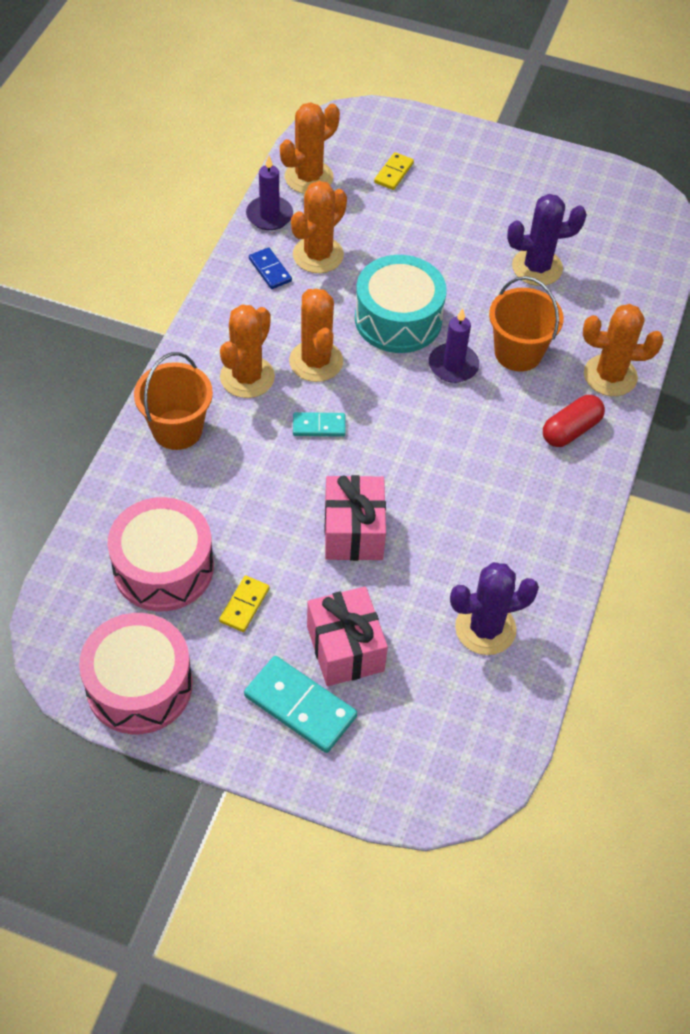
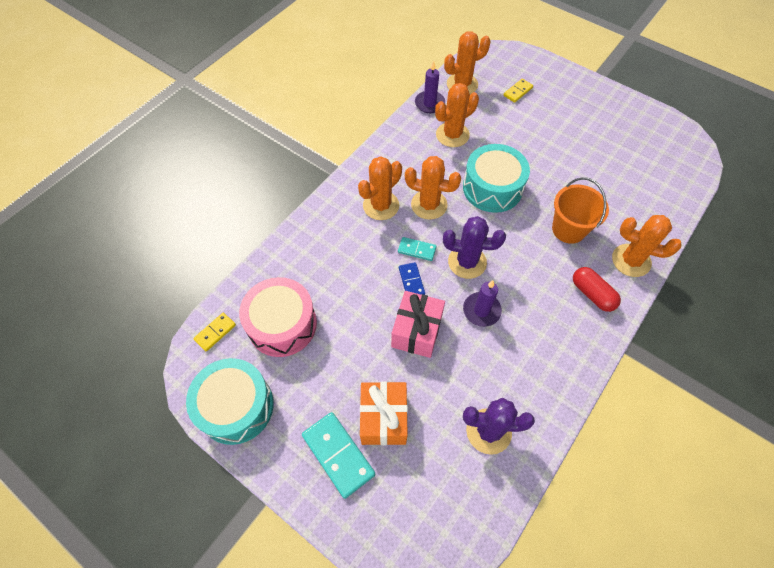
camera: 20 degrees right, 5 degrees up
pink drum [79,613,193,734] -> turquoise drum [186,358,274,445]
orange bucket [134,352,213,450] -> none
yellow domino [219,575,269,632] -> yellow domino moved to [193,313,236,351]
blue domino [249,247,292,289] -> blue domino moved to [399,262,425,295]
orange cactus [289,288,343,382] -> orange cactus turned 75 degrees counterclockwise [405,156,461,220]
pink gift [307,586,388,686] -> orange gift [360,382,408,445]
purple candle [429,308,479,383] -> purple candle moved to [463,280,502,327]
purple cactus [507,194,587,286] -> purple cactus moved to [443,216,506,279]
red capsule [543,395,605,447] -> red capsule turned 75 degrees clockwise [573,267,621,312]

